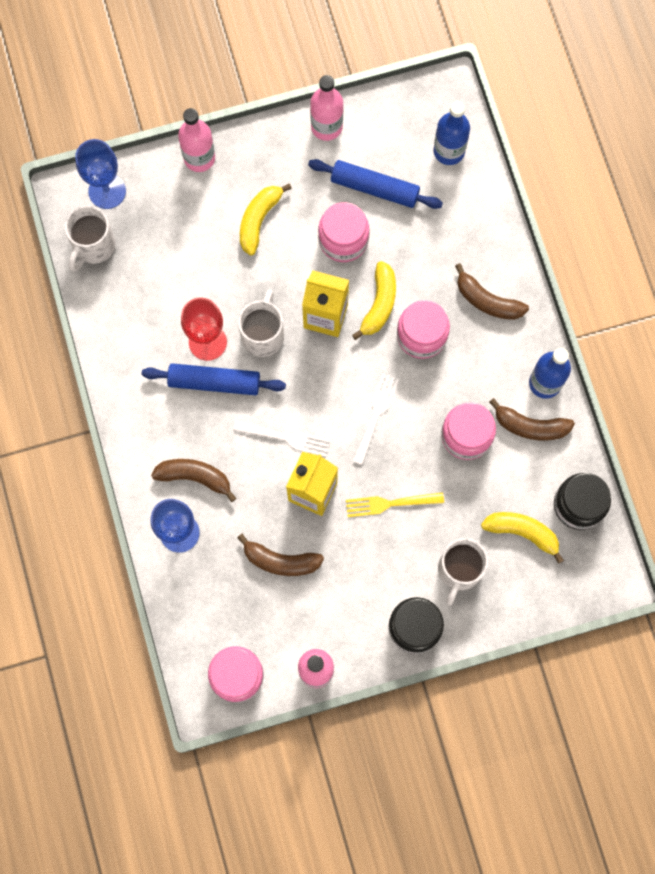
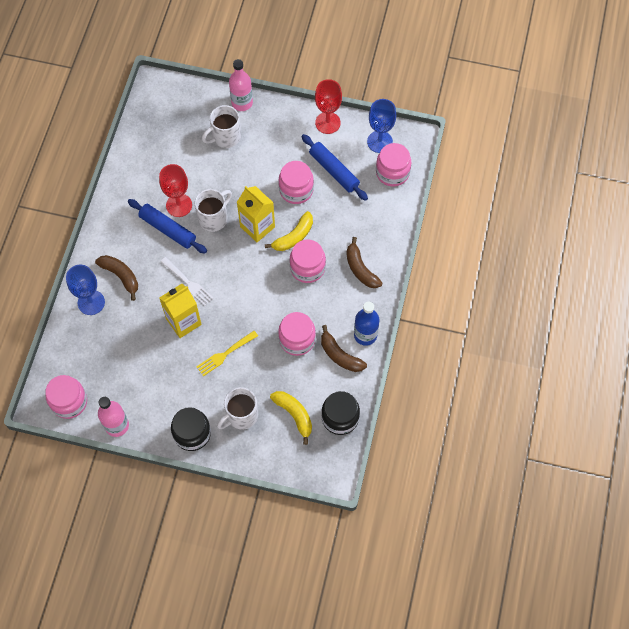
camera: 30 degrees right, 10 degrees down
white mug [65,205,116,271] -> white mug moved to [202,105,241,148]
blue goblet [75,139,126,209] -> blue goblet moved to [367,99,396,153]
brown banana [237,534,324,576] -> none
yellow banana [240,184,292,256] -> none
pink bottle [310,75,343,141] -> red goblet [315,79,342,134]
yellow fork [346,492,444,517] -> yellow fork turned 60 degrees counterclockwise [196,331,258,376]
white fork [352,373,399,465] -> none
blue bottle [433,101,470,165] -> pink jar [376,143,411,186]

